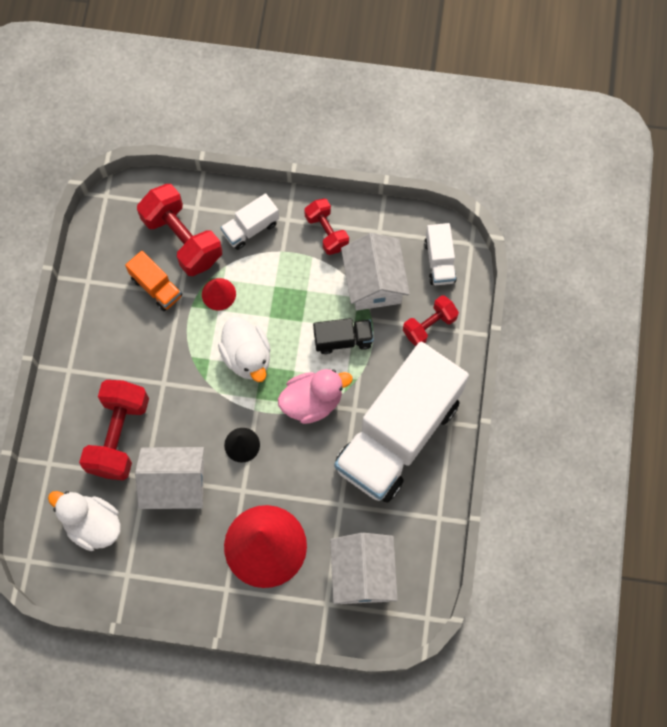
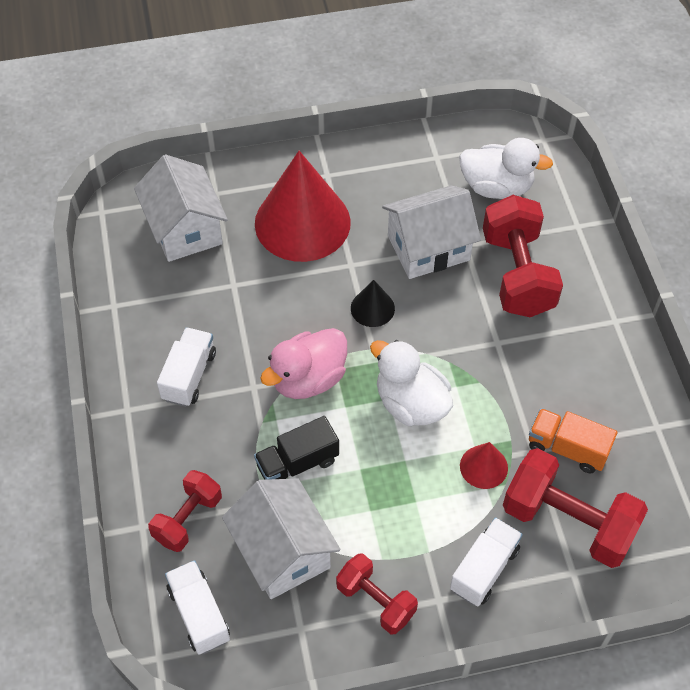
camera: 160 degrees right, 15 degrees down
white truck [334,342,469,503] -> white truck [157,327,216,407], size x0.41

